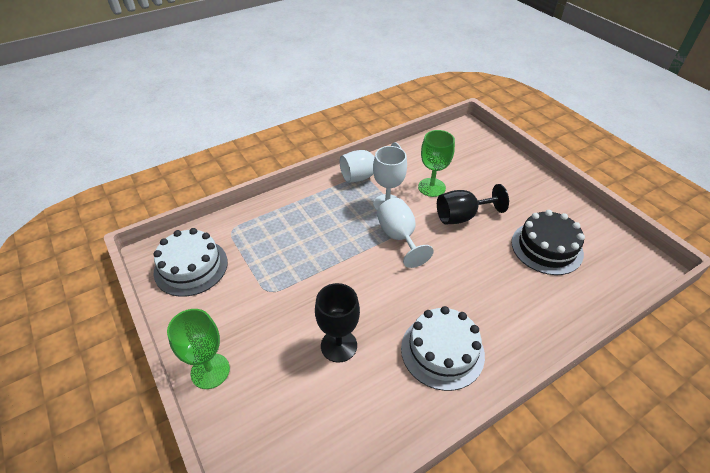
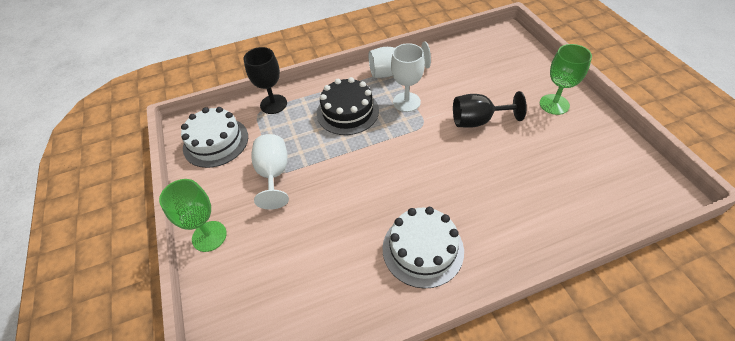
camera: 15 degrees right, 5 degrees up
black goblet [315,283,360,363] -> black goblet moved to [244,47,287,114]
white goblet [377,198,434,268] -> white goblet moved to [251,134,289,210]
green goblet [418,130,455,197] -> green goblet moved to [540,44,592,115]
black cake [511,210,585,275] -> black cake moved to [317,77,379,135]

